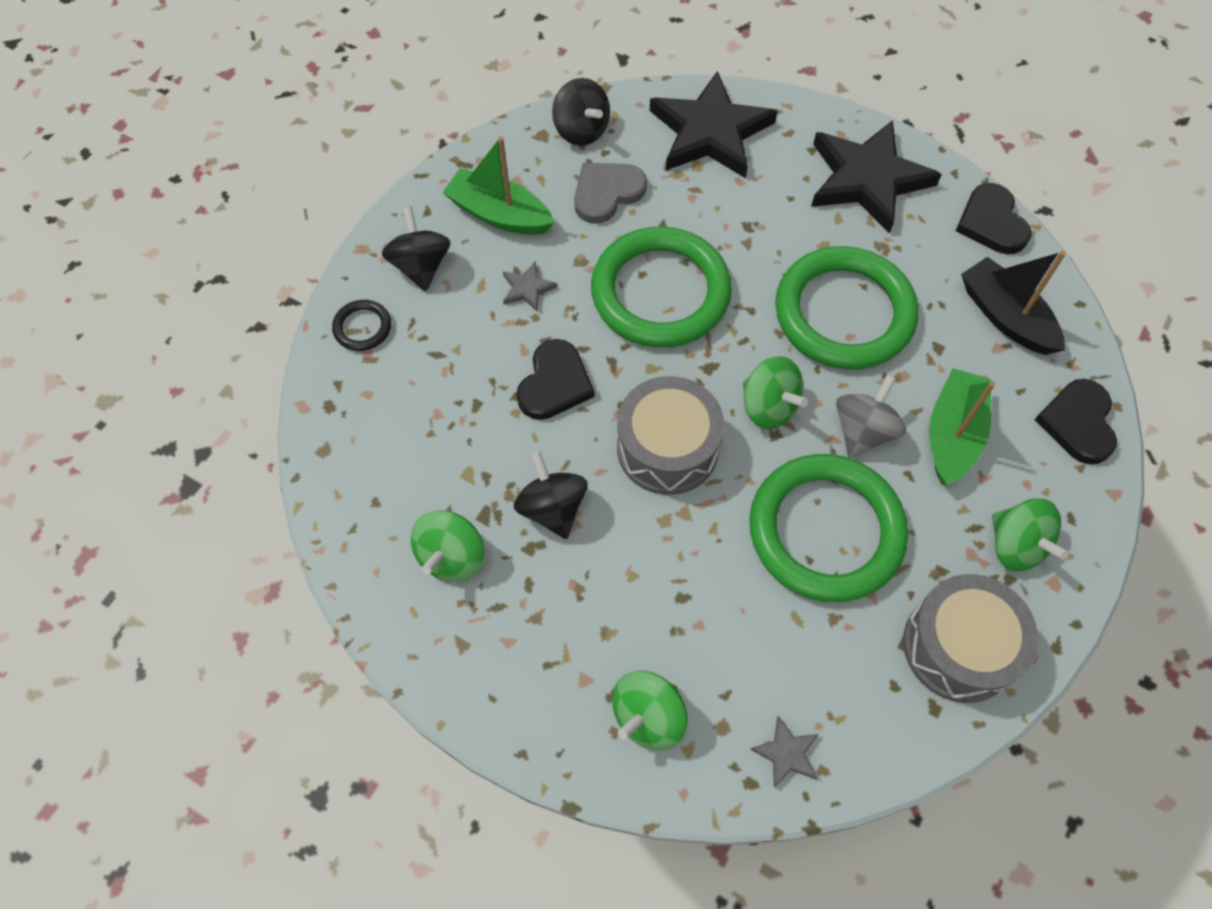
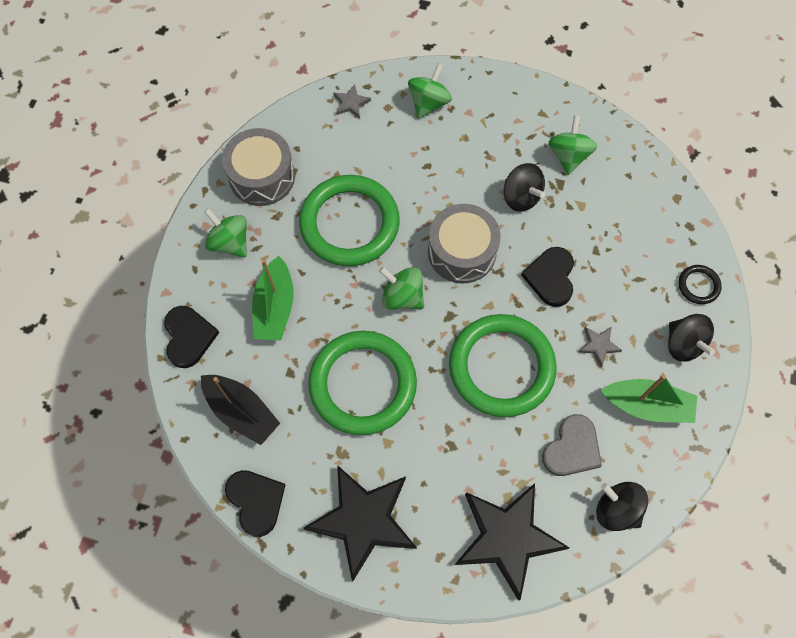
camera: 165 degrees right, 5 degrees up
grey spinning top [836,375,906,458] -> none

